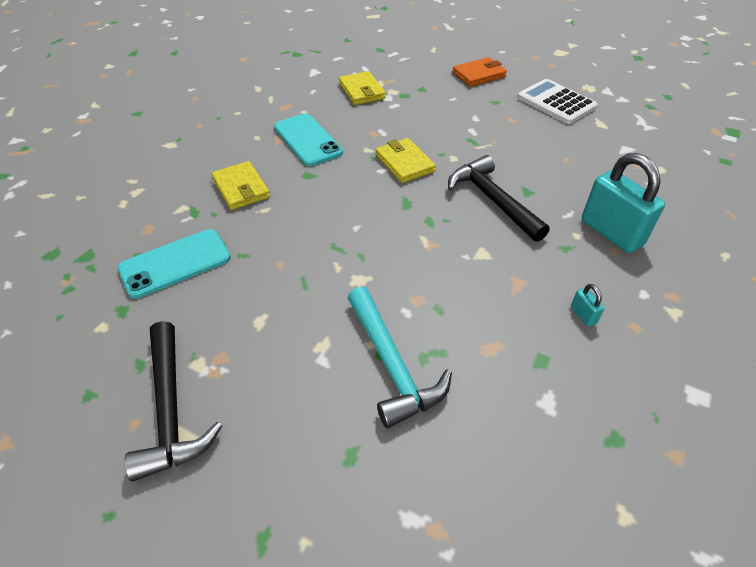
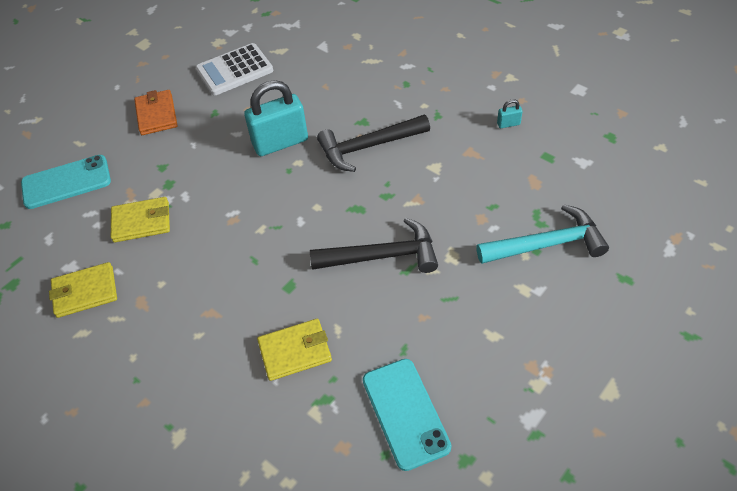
camera: 75 degrees left, 5 degrees up
black hammer [124,321,222,481] -> black hammer moved to [310,218,438,273]
turquoise phone [274,113,343,166] -> turquoise phone moved to [21,155,111,209]
yellow wallet [376,138,436,183] -> yellow wallet moved to [49,262,117,318]
turquoise padlock [582,153,665,253] -> turquoise padlock moved to [244,80,308,156]

